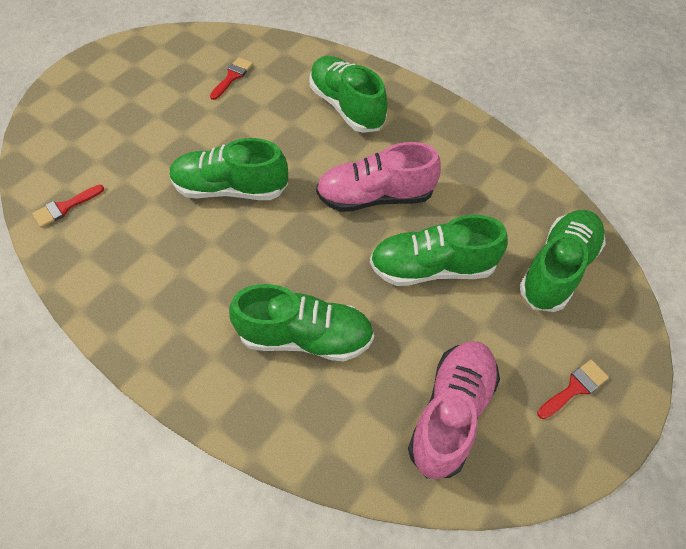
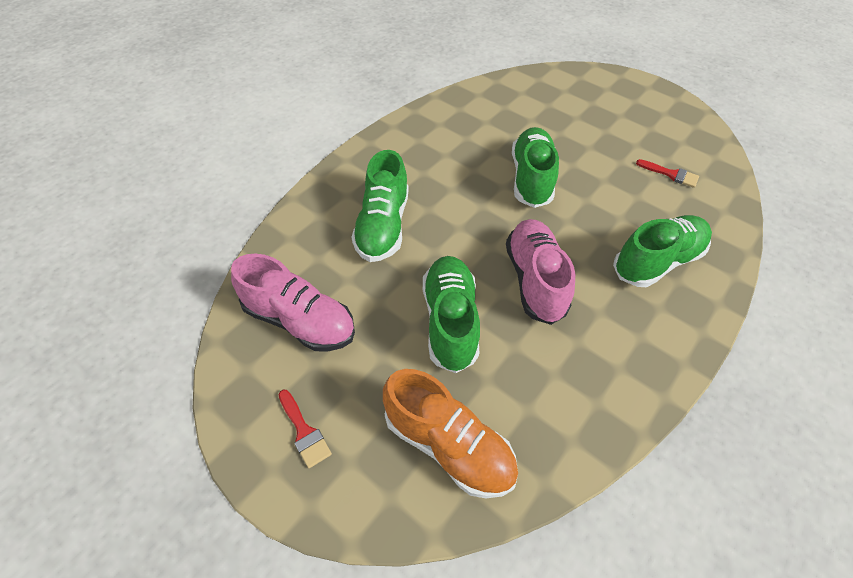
camera: 90 degrees right, 5 degrees down
red brush [32,184,104,228] -> none
green shoe [519,210,606,312] -> orange shoe [383,369,518,498]

